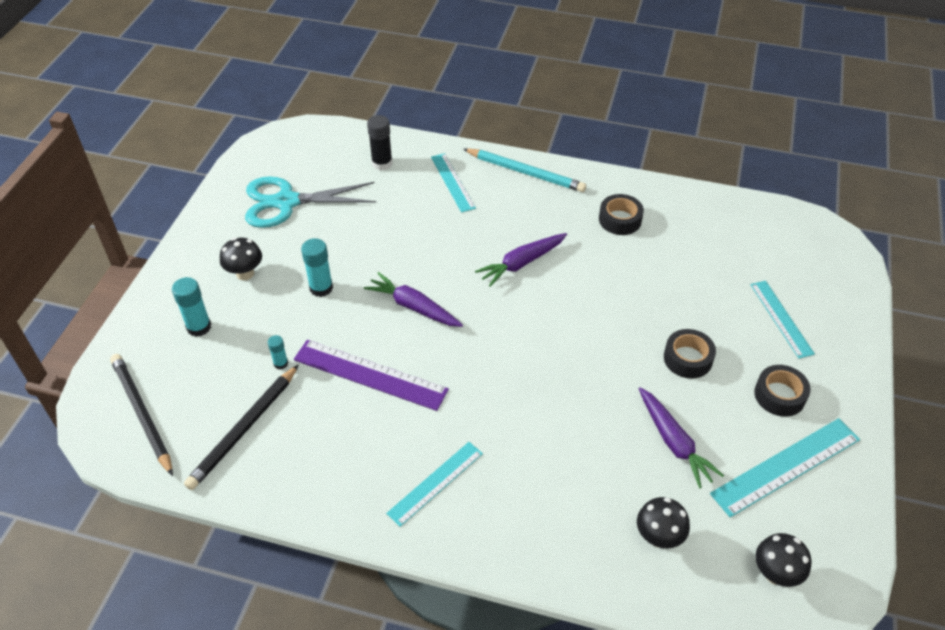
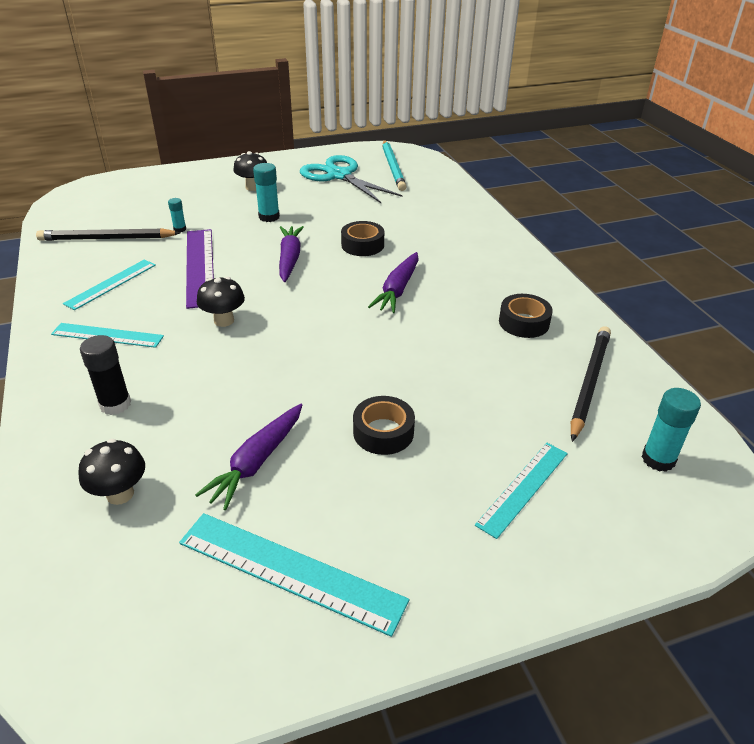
camera: 55 degrees right, 10 degrees down
black pencil [110,354,173,476] -> black pencil moved to [571,326,611,442]
turquoise glue stick [172,277,211,337] -> turquoise glue stick moved to [642,388,701,472]
black glue stick [367,115,393,170] -> black glue stick moved to [80,335,131,415]
turquoise ruler [431,153,476,213] -> turquoise ruler moved to [63,260,156,310]
turquoise pencil [463,149,586,192] -> turquoise pencil moved to [382,140,407,191]
purple carrot [475,233,567,287] -> purple carrot turned 90 degrees counterclockwise [368,252,419,313]
black tape [754,365,810,417] -> black tape moved to [341,221,384,256]
black mushroom [755,533,811,587] -> black mushroom moved to [197,277,245,327]

